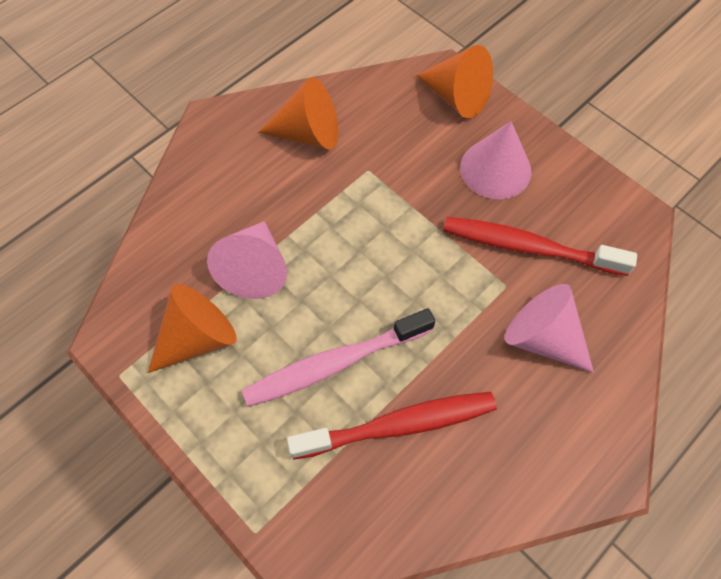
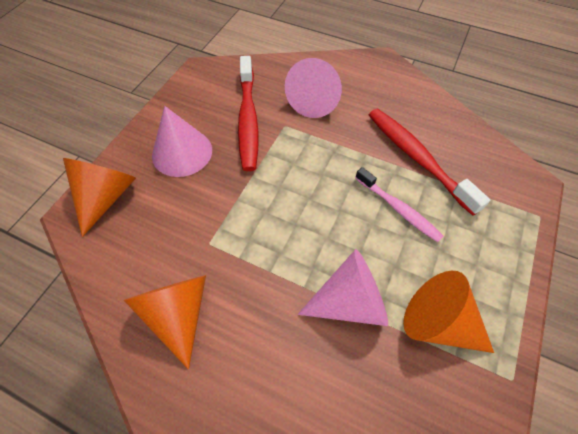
camera: 110 degrees left, 5 degrees down
pink toothbrush [242,308,435,407] -> pink toothbrush [356,167,443,242], size x0.65

